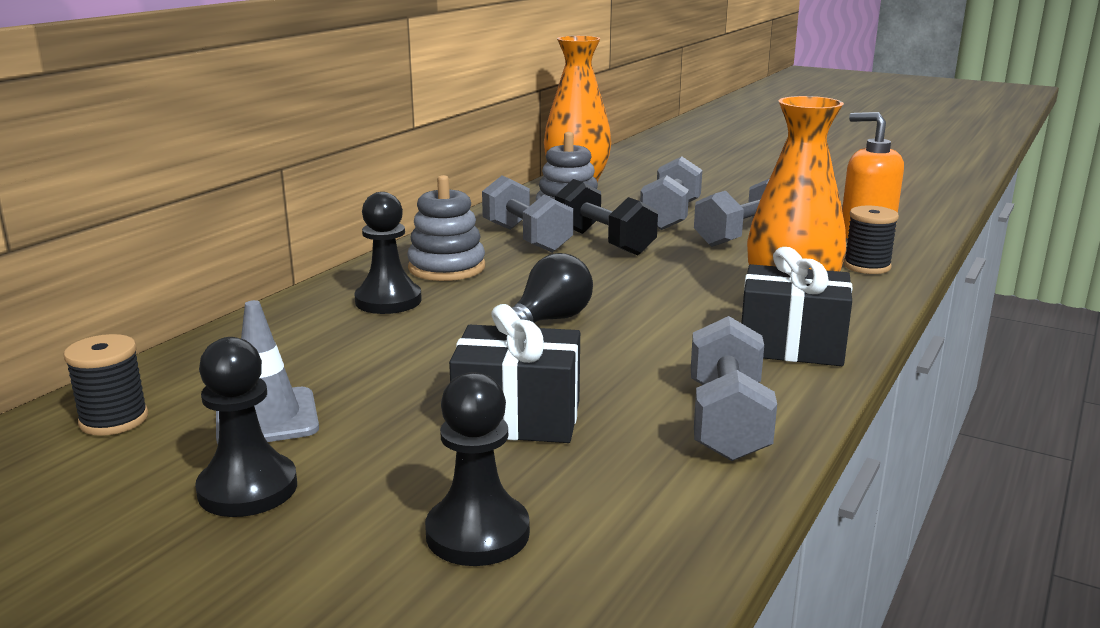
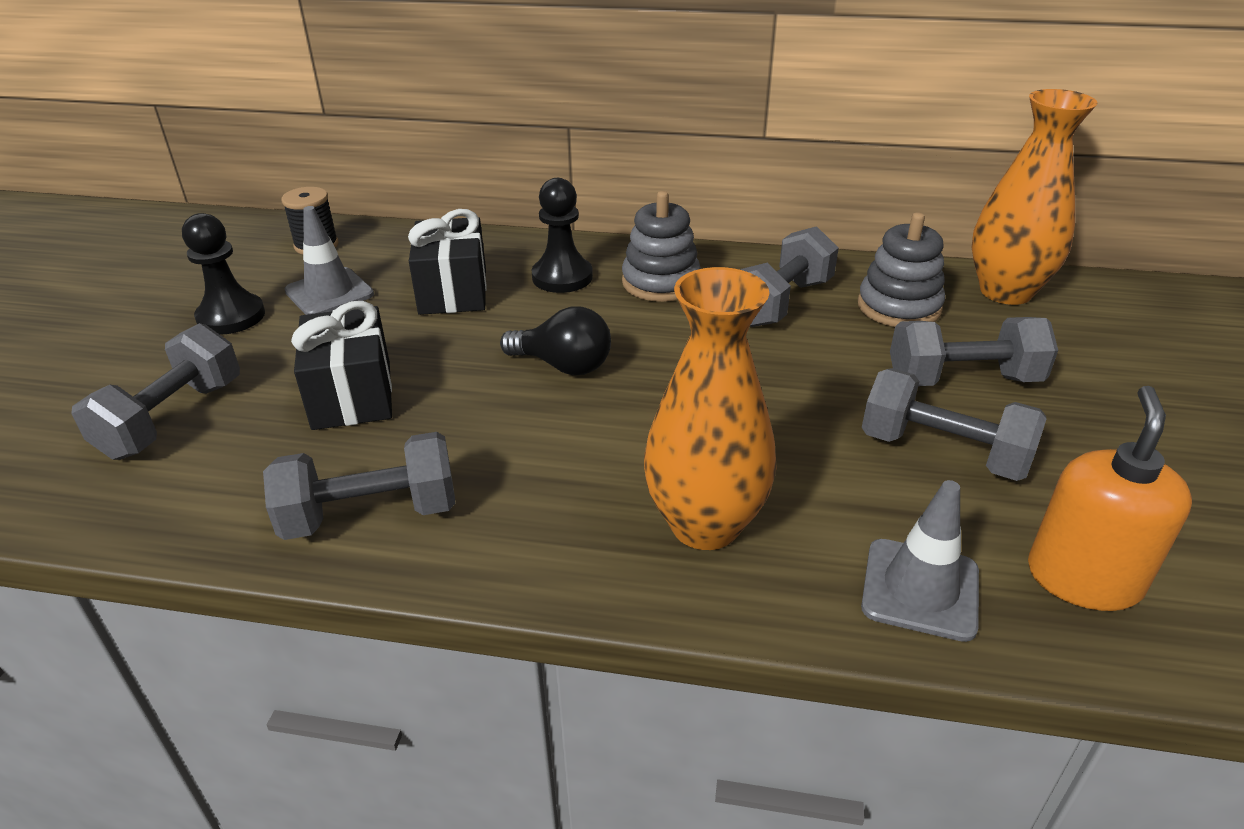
camera: 70 degrees right, 15 degrees up
black pawn [425,372,530,566] -> grey dumbbell [71,323,240,460]
black dumbbell [555,179,658,256] -> none
black gift [741,247,853,366] -> black gift moved to [408,209,487,315]
black spool [844,206,899,274] -> grey traffic cone [861,480,979,642]

